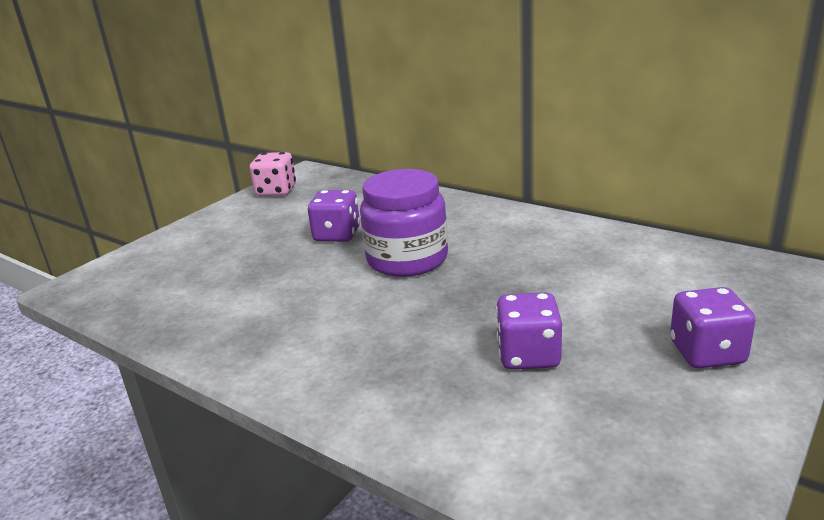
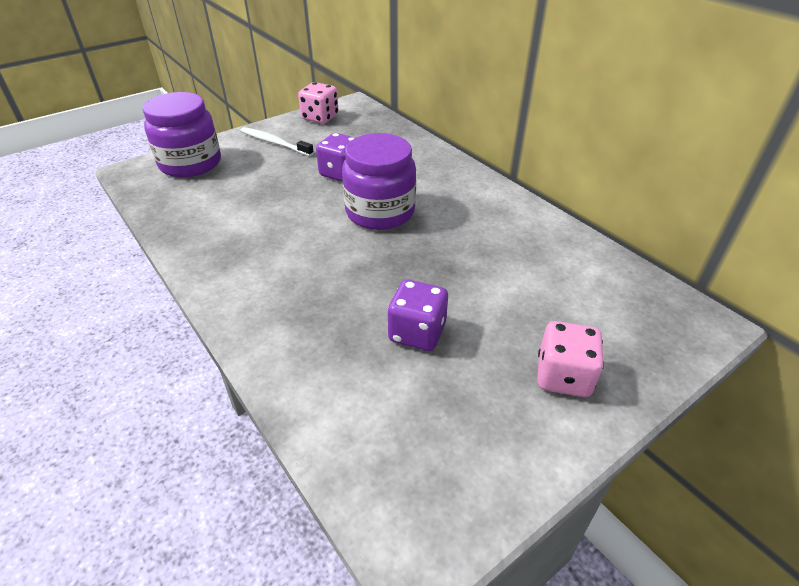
camera: 15 degrees right, 15 degrees up
purple dice [670,287,755,368] -> pink dice [538,321,604,397]
none -> purple jar [143,92,221,178]
none -> white toothbrush [241,127,314,156]

